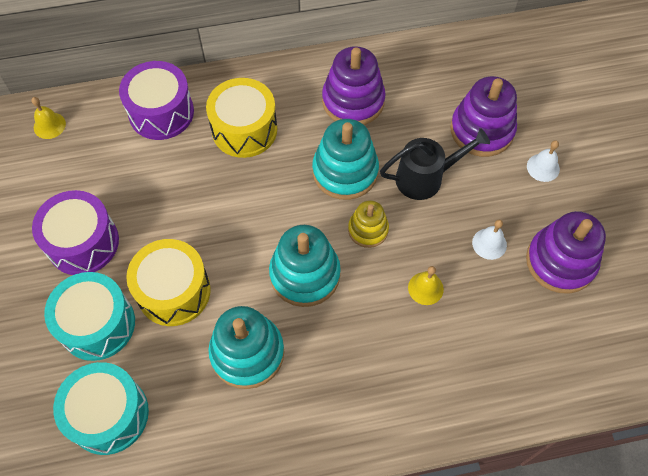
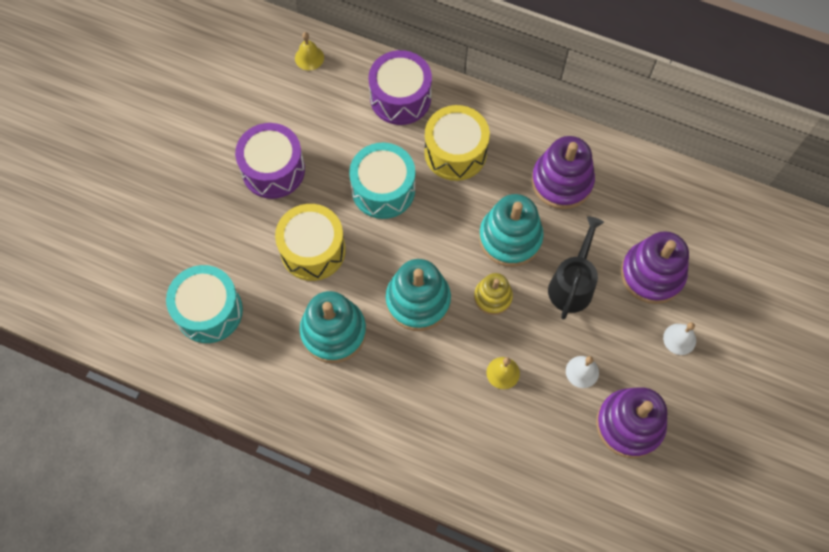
camera: 35 degrees right, 5 degrees up
turquoise drum [44,272,135,361] -> turquoise drum moved to [349,143,415,219]
black watering can [380,128,490,200] -> black watering can turned 90 degrees counterclockwise [548,216,604,320]

